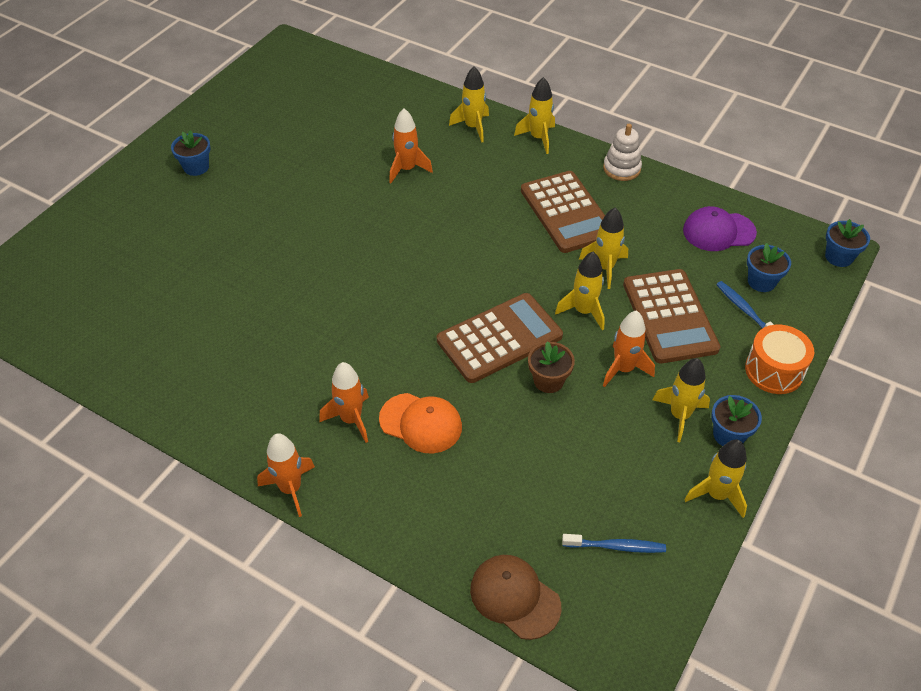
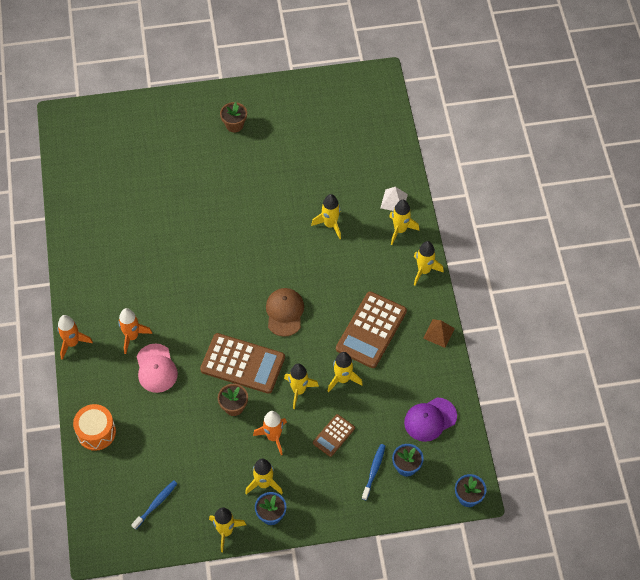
camera: 50 degrees right, 10 degrees up
blue flower pot [171,130,211,176] -> brown flower pot [220,102,247,132]
orange cap [379,393,462,453] -> pink cap [136,343,178,393]
orange rocket [389,109,433,183] -> yellow rocket [311,194,341,239]
brown cap [470,555,561,640] -> brown cap moved to [266,288,304,337]
blue toothbrush [562,534,666,553] -> blue toothbrush turned 105 degrees counterclockwise [131,480,178,530]
white stacking toy [603,124,642,181] -> brown pyramid [423,319,455,348]
brown calculator [623,269,720,363] -> brown calculator [313,414,355,457], size x0.52
purple cap [683,206,757,251] -> purple cap turned 75 degrees counterclockwise [404,397,457,442]
orange drum [745,325,814,394] -> orange drum moved to [73,404,116,451]
none -> white pyramid [380,187,408,211]

